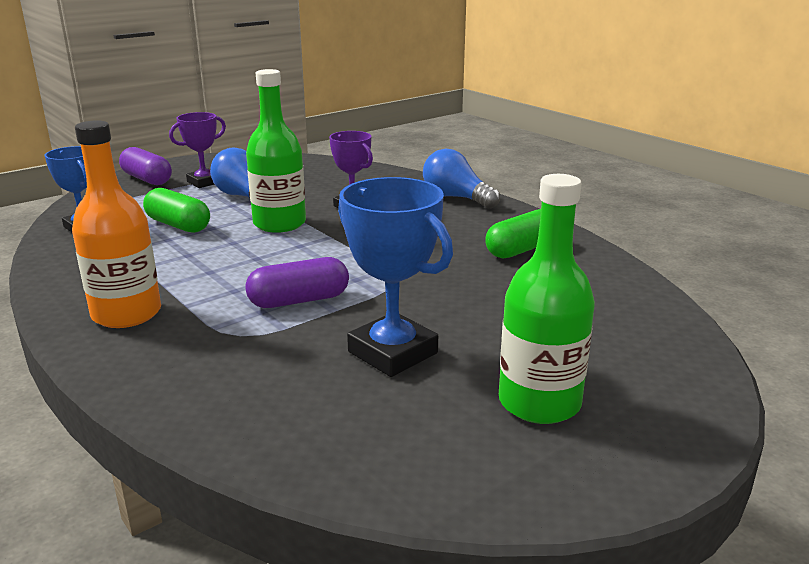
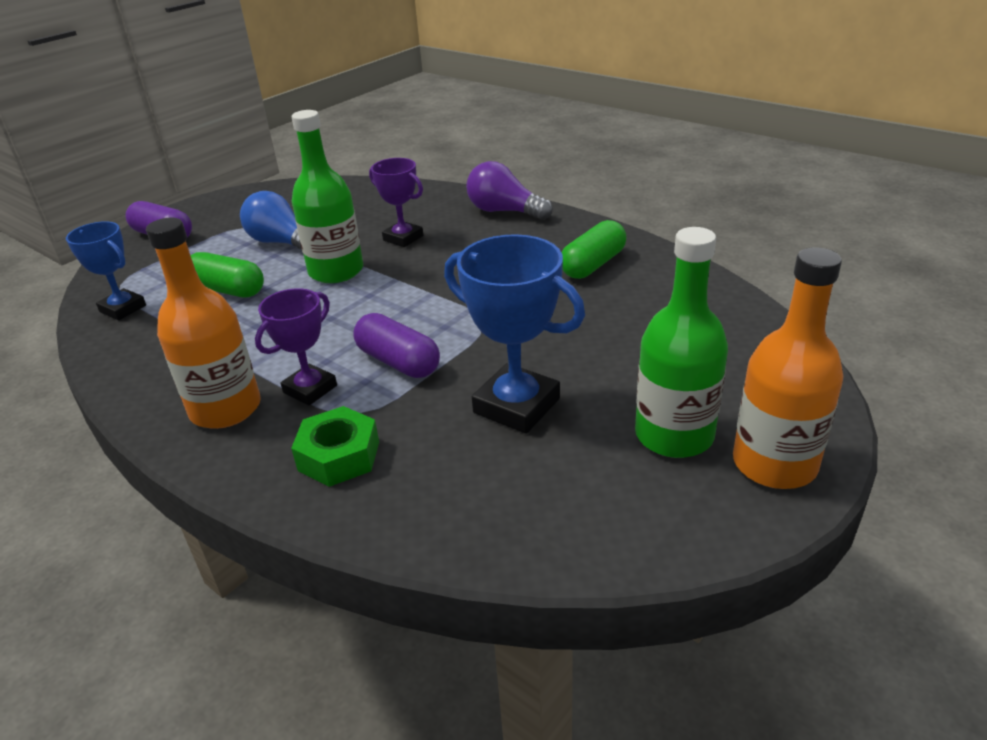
camera: 10 degrees left, 10 degrees up
purple trophy [169,112,226,188] -> purple trophy moved to [255,288,337,406]
purple capsule [245,257,349,308] -> purple capsule turned 75 degrees clockwise [353,313,440,378]
blue light bulb [423,149,500,209] -> purple light bulb [466,161,553,220]
none -> green nut [291,406,379,487]
none -> orange bottle [733,247,843,489]

